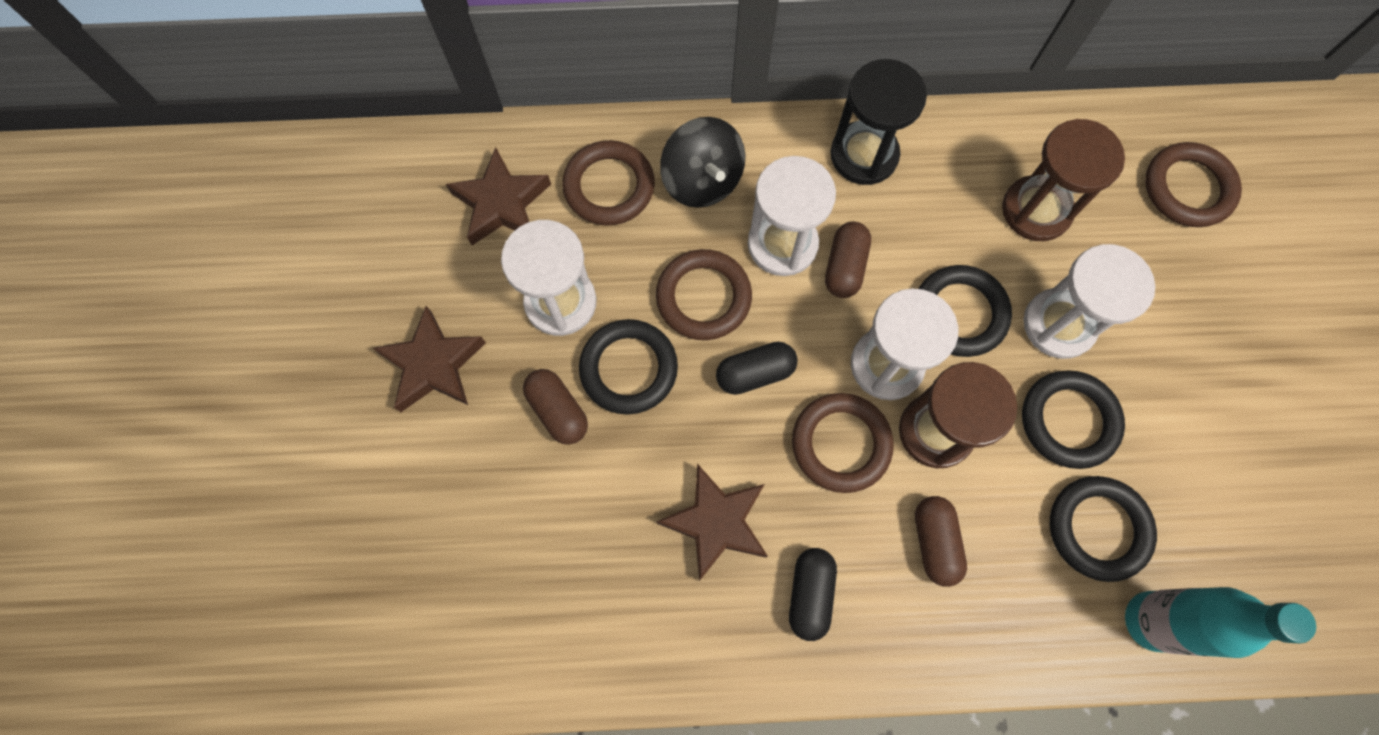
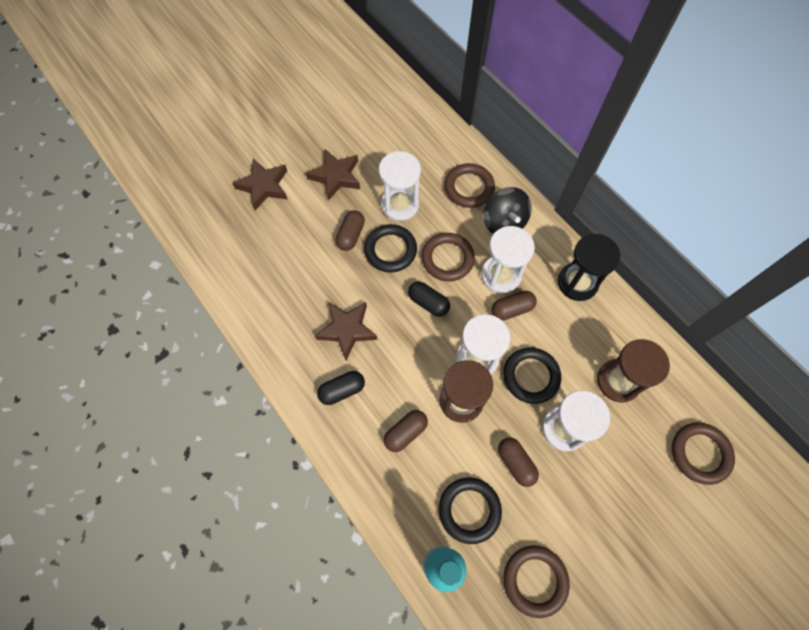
camera: 55 degrees right, 5 degrees down
brown star [446,147,551,245] -> brown star moved to [232,159,287,210]
black spinning top [660,117,745,208] -> black spinning top turned 45 degrees counterclockwise [483,187,532,234]
brown ring [792,393,894,493] -> brown ring moved to [504,545,570,618]
black ring [1022,370,1125,469] -> brown capsule [498,437,539,487]

